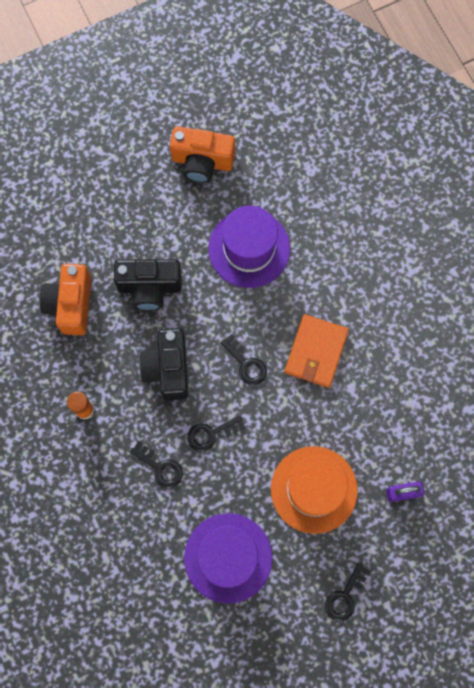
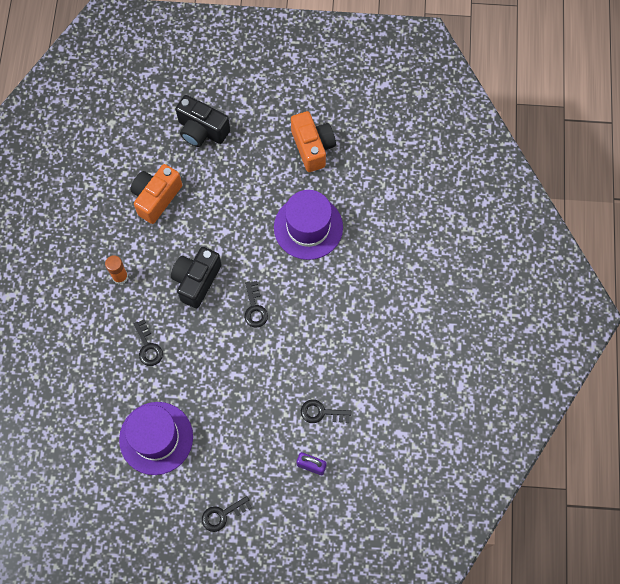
camera: 30 degrees right, 5 degrees down
black camera [114,259,181,310] -> black camera moved to [175,95,230,147]
orange camera [170,126,235,183] -> orange camera turned 150 degrees counterclockwise [291,111,336,172]
black key [187,415,245,452] -> black key moved to [301,399,351,423]
orange hat [271,446,358,534] -> none
orange wallet [284,314,349,388] -> none

